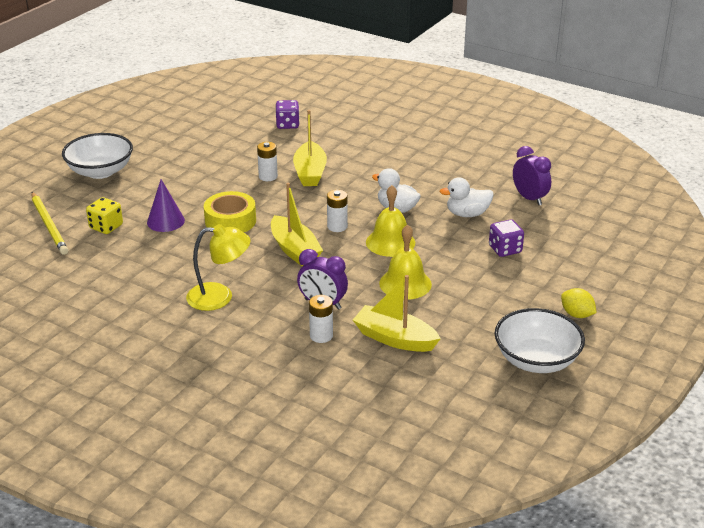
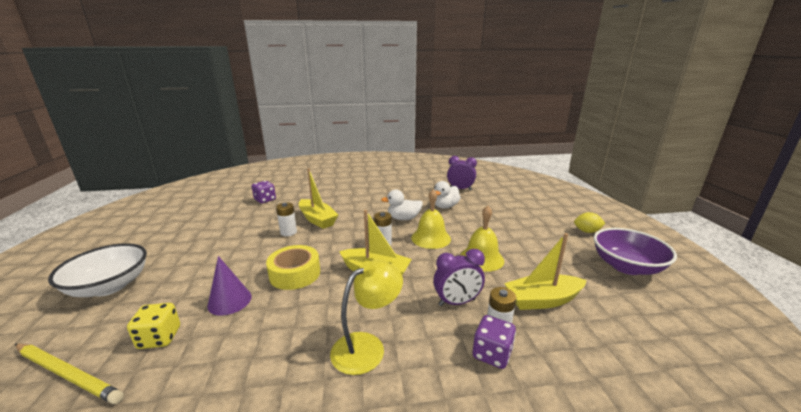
camera: 40 degrees left, 10 degrees down
purple dice [489,219,524,257] -> purple dice moved to [473,315,516,369]
white bowl [494,308,585,373] -> purple bowl [594,228,677,275]

